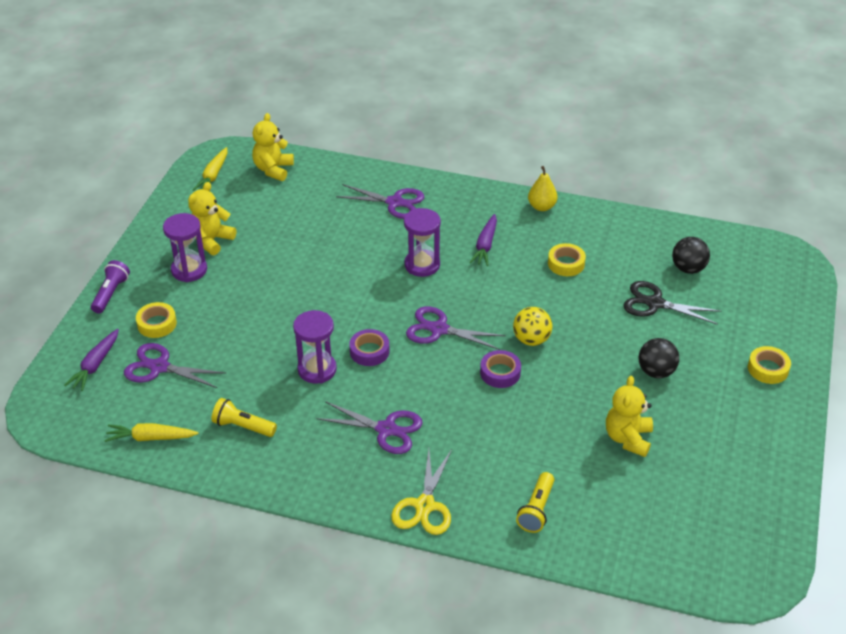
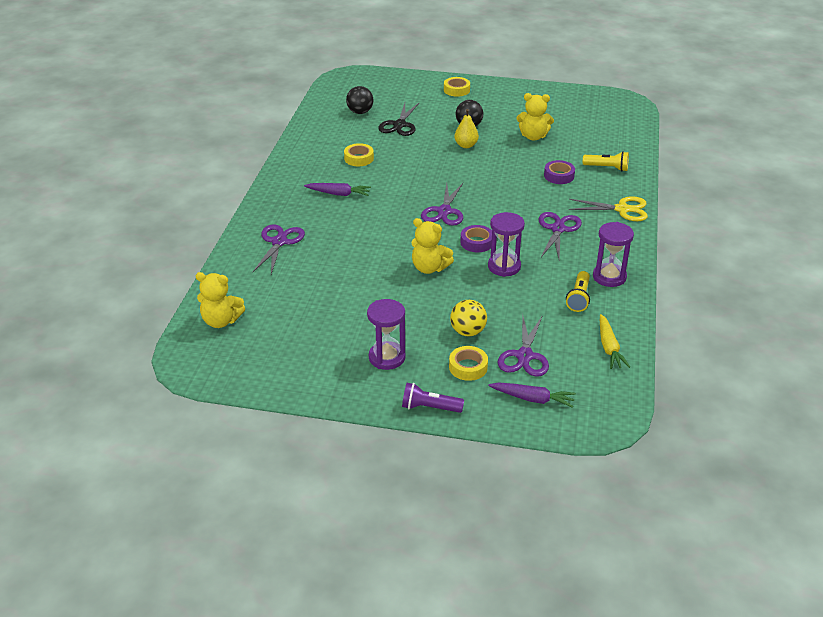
camera: 95 degrees left, 5 degrees down
yellow teddy bear [188,182,236,255] -> yellow teddy bear moved to [411,218,454,274]
yellow carrot [193,147,228,191] -> none
purple hourglass [404,208,441,277] -> purple hourglass moved to [593,222,634,287]
purple tape [480,350,521,388] -> purple tape moved to [544,160,575,184]
yellow ball [513,307,552,346] -> yellow ball moved to [450,300,487,336]
yellow pear [528,166,558,211] -> yellow pear moved to [454,109,479,148]

